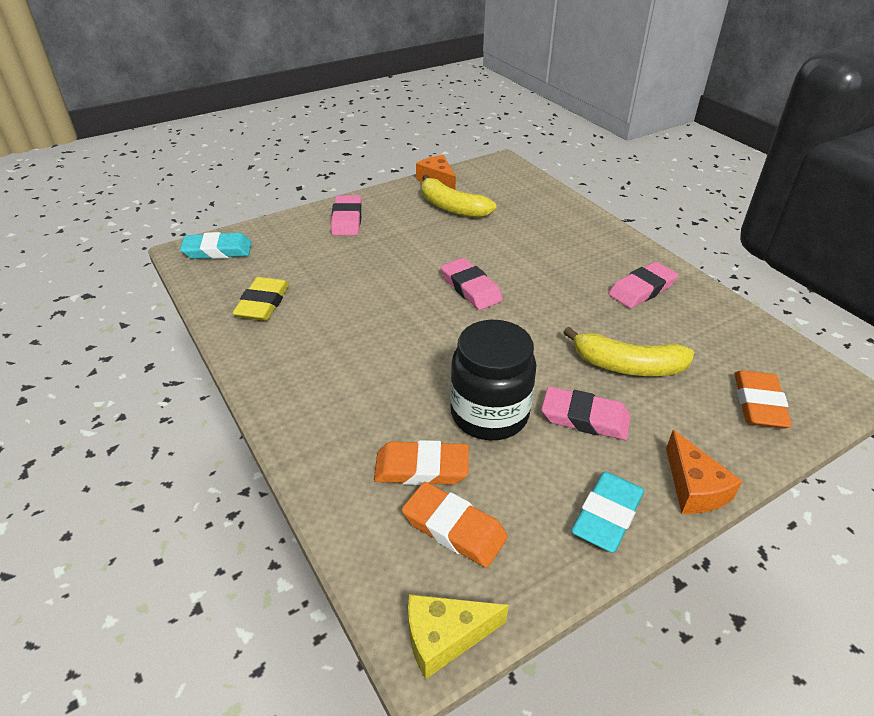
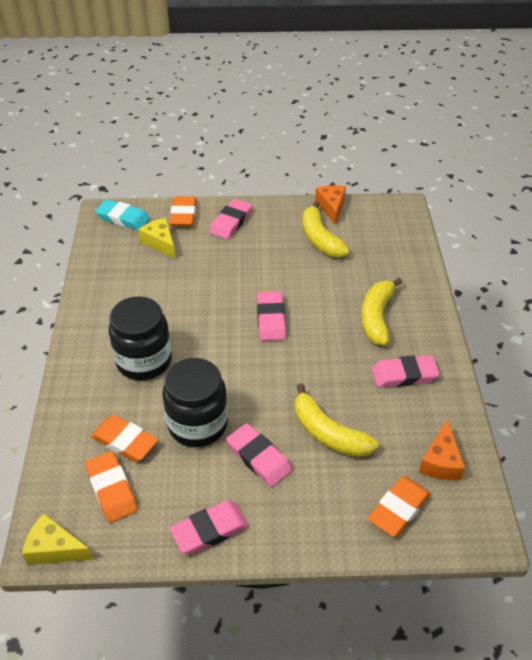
camera: 30 degrees right, 5 degrees up
yellow eraser [232,277,289,321] -> none
turquoise eraser [571,472,644,553] -> pink eraser [170,501,249,554]
orange cheese [666,430,742,514] -> orange cheese moved to [419,419,465,480]
none -> black jar [108,296,172,380]
none -> yellow cheese [138,218,175,259]
none -> orange eraser [170,196,197,226]
none -> yellow banana [361,277,402,345]

